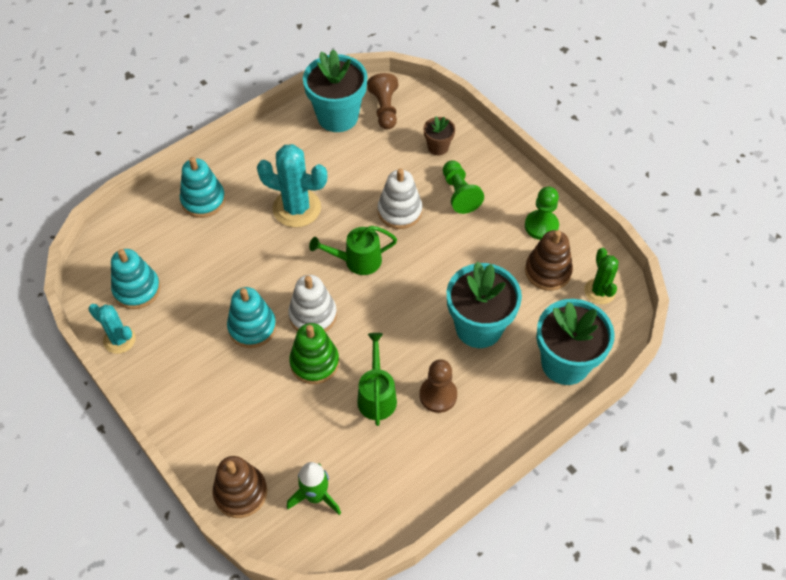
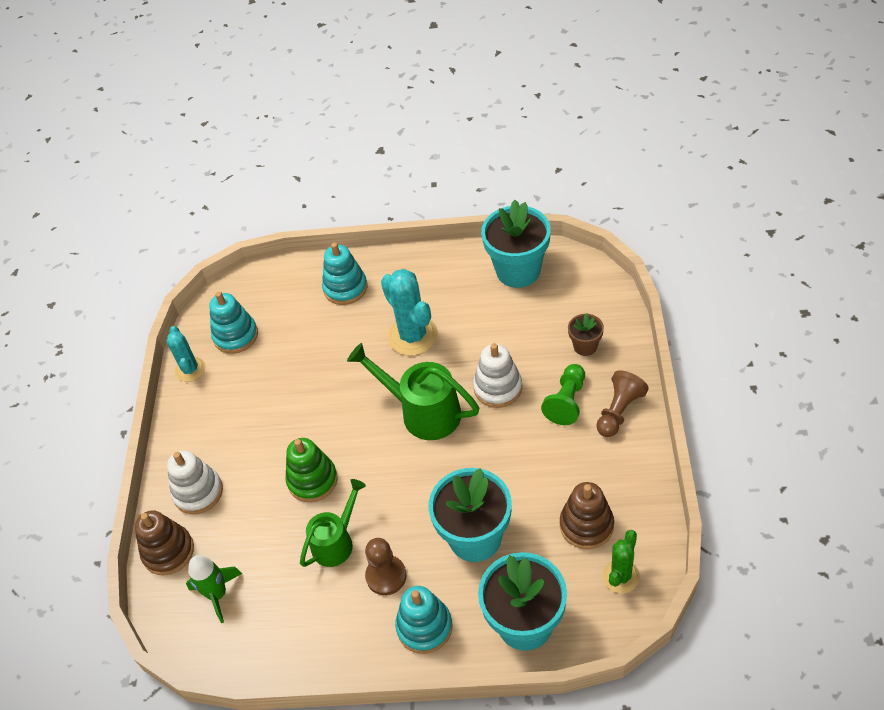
camera: 45 degrees right, 5 degrees down
turquoise stacking toy [227,287,276,348] -> turquoise stacking toy moved to [395,586,453,654]
white stacking toy [288,275,337,332] -> white stacking toy moved to [167,450,223,514]
green watering can [309,226,397,275] -> green watering can [347,343,479,440], size x1.51
brown pawn [367,73,398,129] -> brown pawn moved to [596,370,649,437]
green pawn [525,187,559,240] -> none

